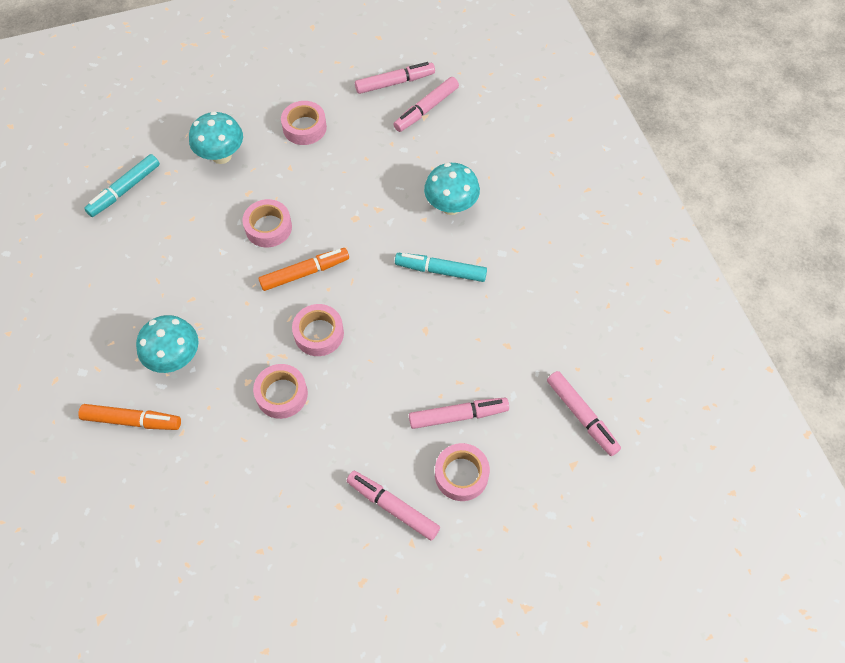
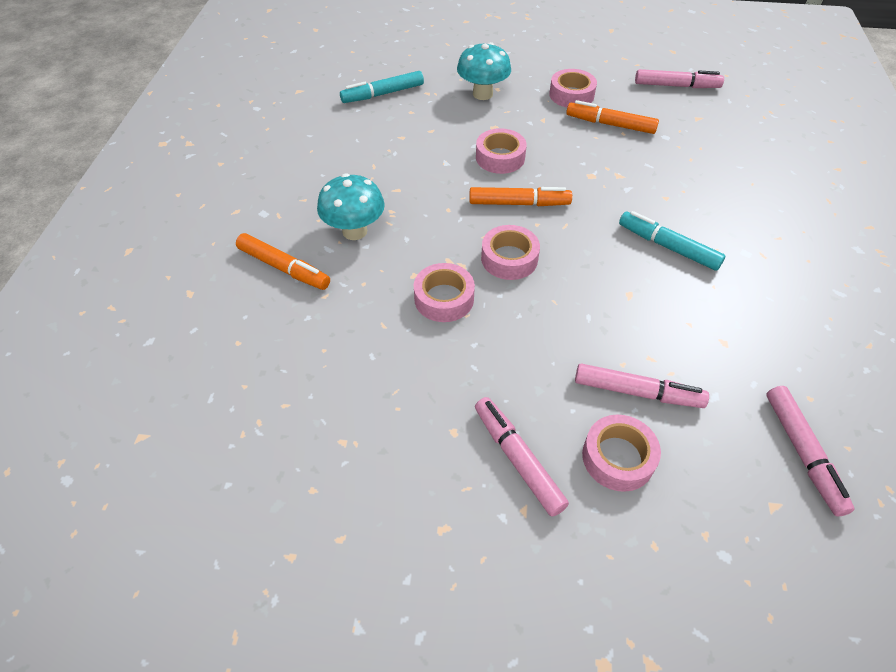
camera: 25 degrees right, 10 degrees down
pink marker [393,77,459,132] -> none
turquoise mushroom [424,163,480,215] -> none
none -> orange marker [566,100,659,134]

